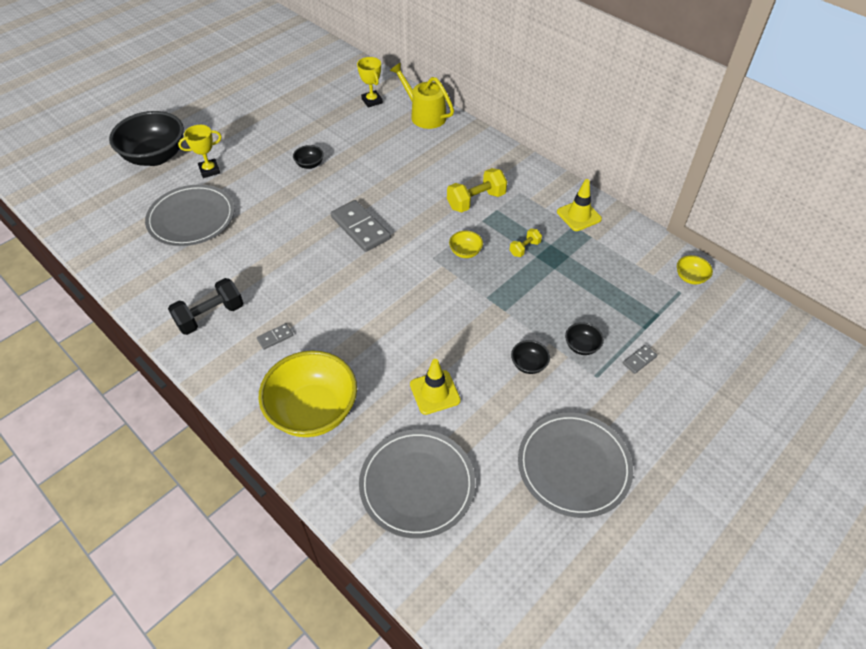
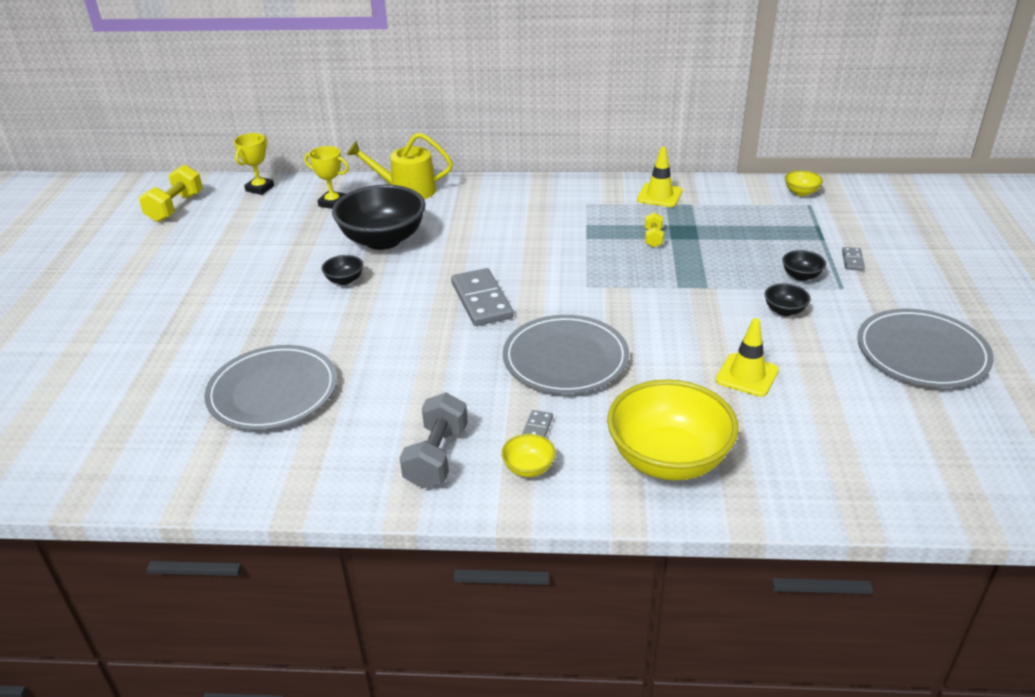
camera: 40 degrees left, 15 degrees down
black bowl [109,111,184,166] -> black bowl moved to [332,185,425,250]
black dumbbell [168,278,243,335] -> grey dumbbell [400,393,468,488]
yellow trophy [178,125,222,178] -> yellow trophy moved to [234,133,274,195]
grey domino [331,200,391,252] -> grey domino turned 60 degrees clockwise [451,268,514,326]
grey plate [359,429,475,538] -> grey plate moved to [503,315,629,394]
yellow dumbbell [447,168,507,212] -> yellow dumbbell moved to [139,164,203,222]
yellow bowl [449,231,483,258] -> yellow bowl moved to [501,434,556,477]

